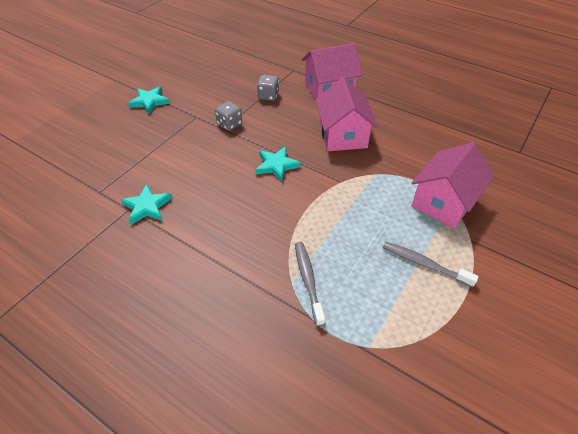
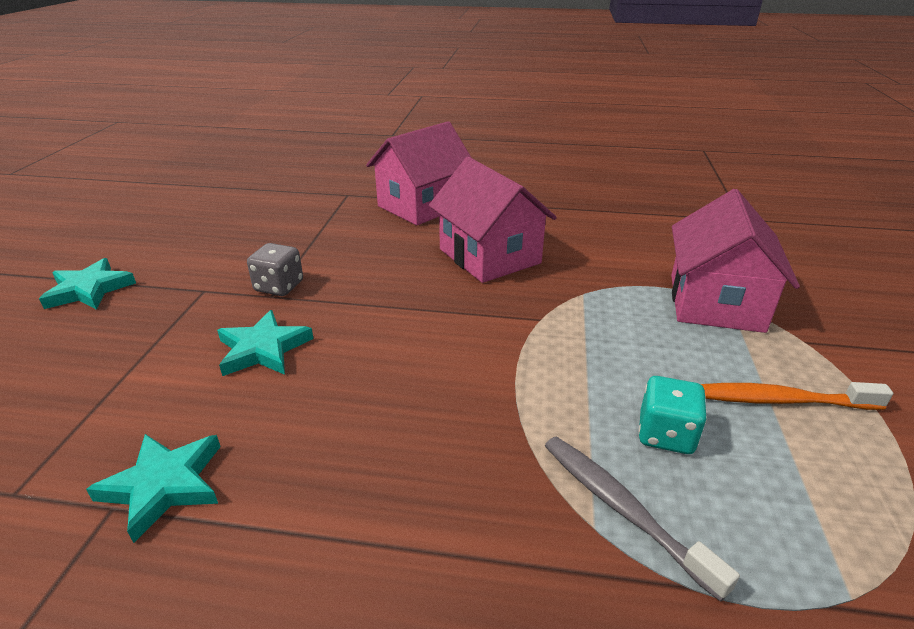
camera: 25 degrees left, 15 degrees down
turquoise star [255,146,301,182] -> turquoise star moved to [217,310,314,376]
grey dice [257,75,279,101] -> none
grey toothbrush [383,242,479,287] -> orange toothbrush [701,382,893,410]
none -> turquoise dice [638,376,707,454]

